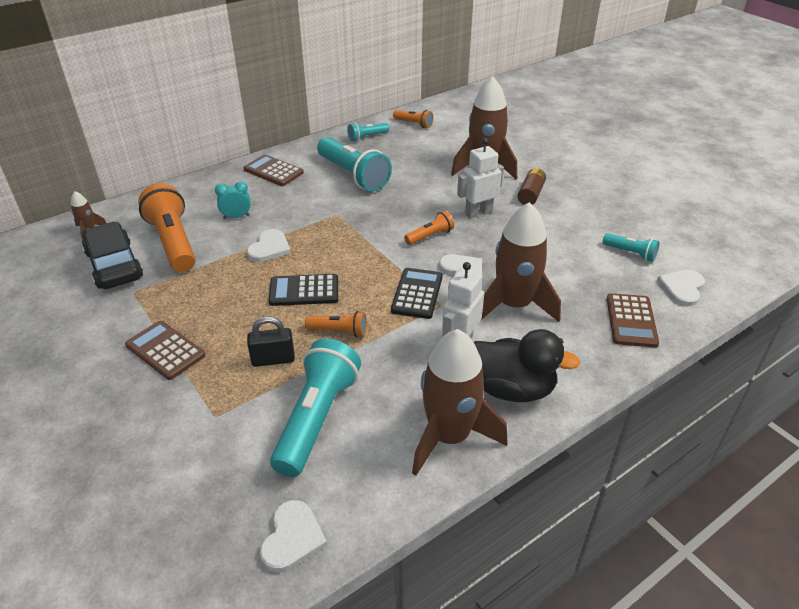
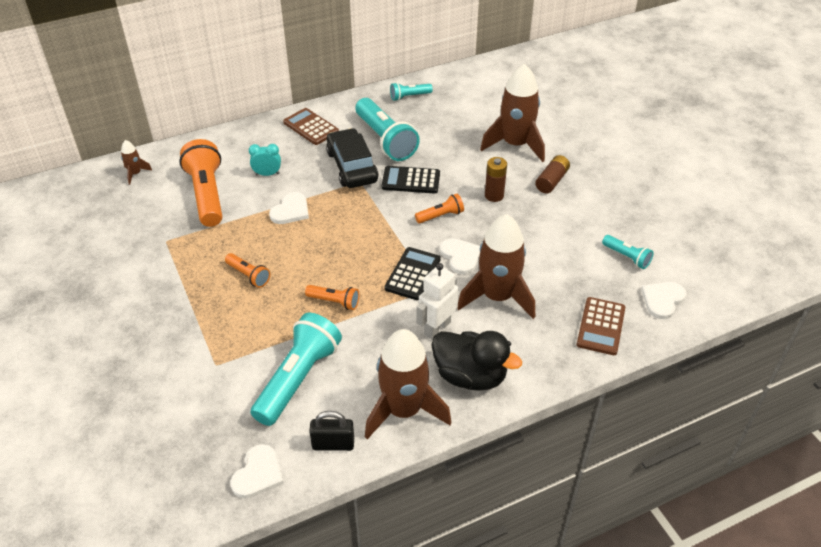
camera: 10 degrees right, 5 degrees up
black car [82,222,143,289] -> black car moved to [326,128,378,188]
brown calculator [125,321,205,380] -> none
black padlock [247,317,295,367] -> black padlock moved to [309,411,354,451]
black calculator [269,274,338,306] -> black calculator moved to [382,166,440,194]
orange flashlight [393,110,433,128] -> orange flashlight moved to [225,253,270,288]
white robot [457,138,504,219] -> brown battery [485,157,507,202]

